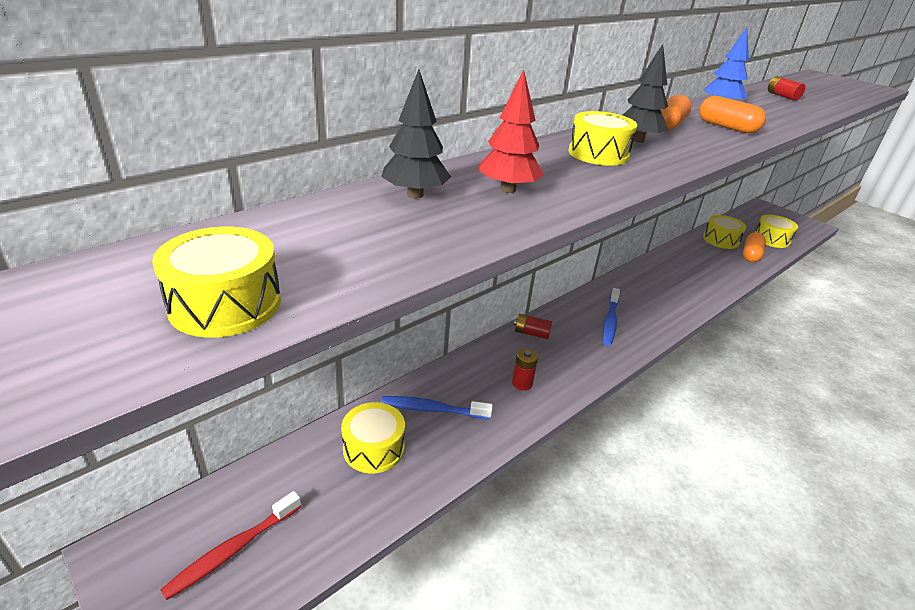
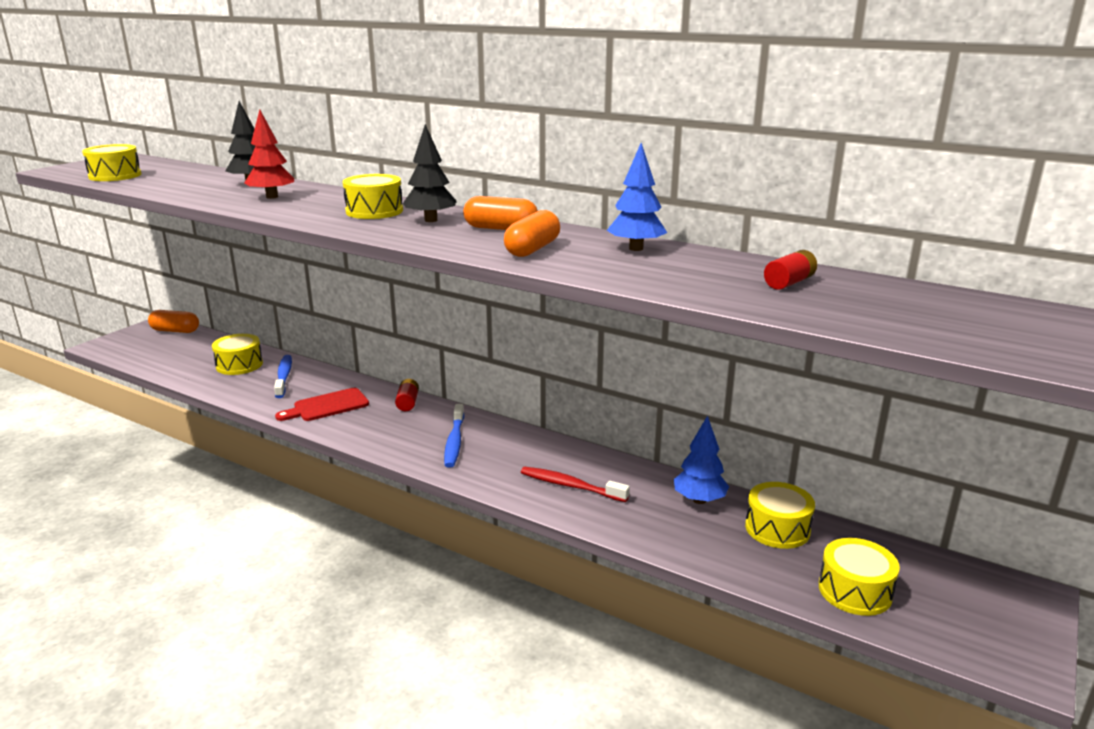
camera: 75 degrees right, 10 degrees down
red toothbrush [160,491,302,600] -> red toothbrush moved to [521,467,630,502]
red battery [512,348,538,391] -> red cutting board [275,388,369,421]
blue toothbrush [603,288,620,346] -> blue toothbrush turned 90 degrees counterclockwise [444,404,464,468]
orange capsule [743,232,766,262] -> orange capsule moved to [148,310,199,333]
none -> blue tree [674,416,729,504]

